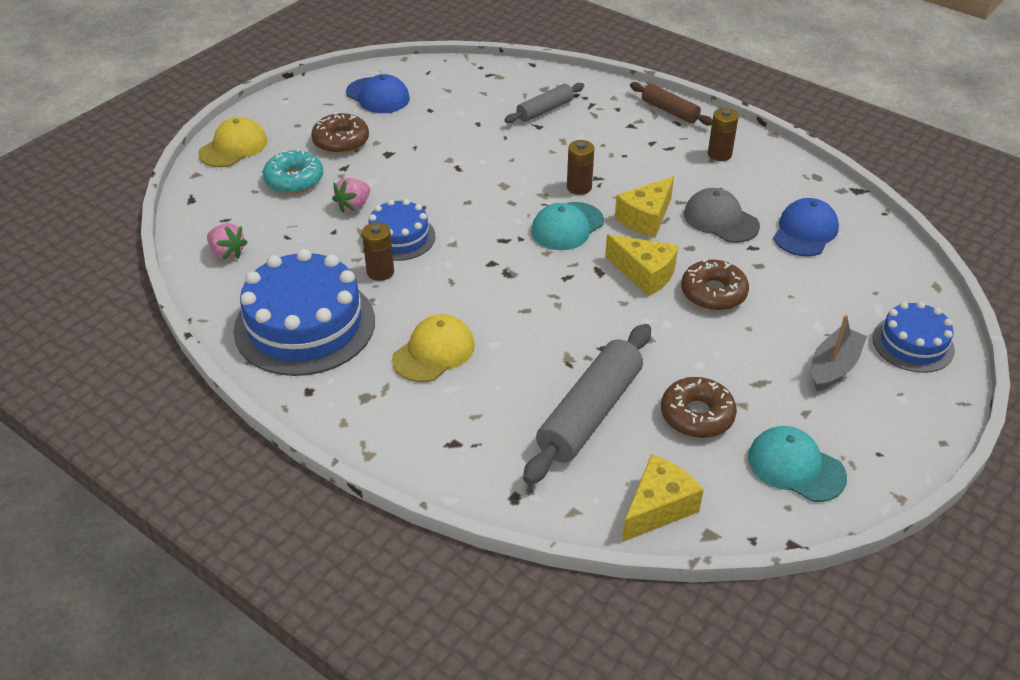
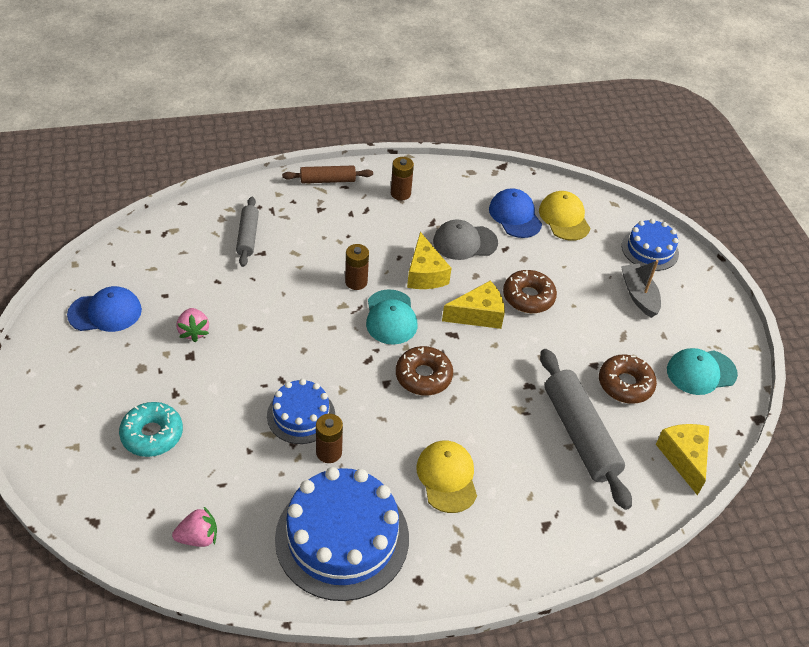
camera: 55 degrees left, 5 degrees up
yellow cap [198,117,268,167] -> yellow cap moved to [539,191,590,241]
brown donut [311,112,369,154] -> brown donut moved to [396,346,453,396]
pink strawberry [332,178,370,213] -> pink strawberry moved to [177,308,209,342]

